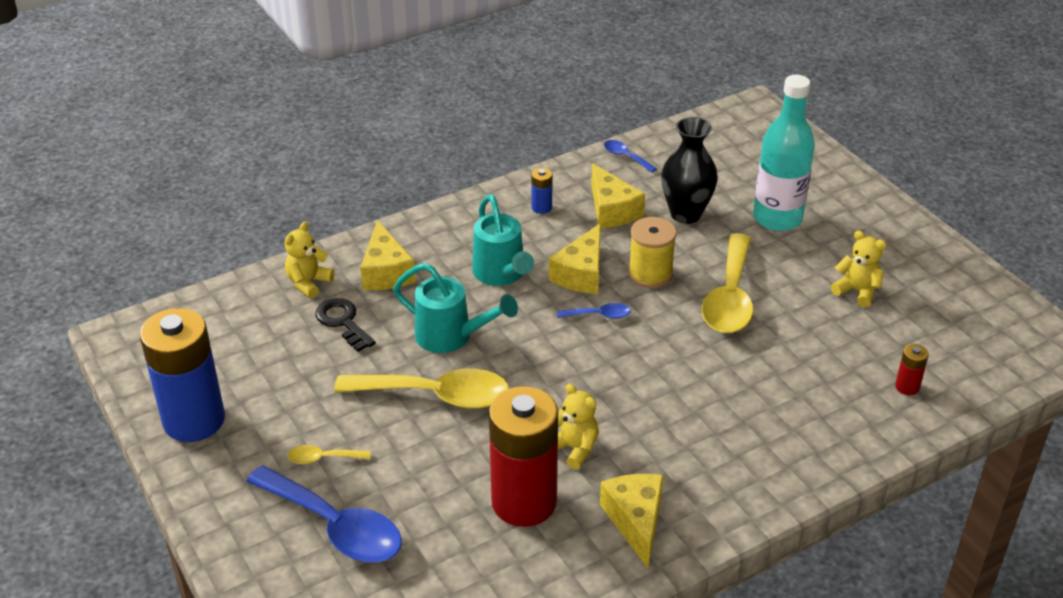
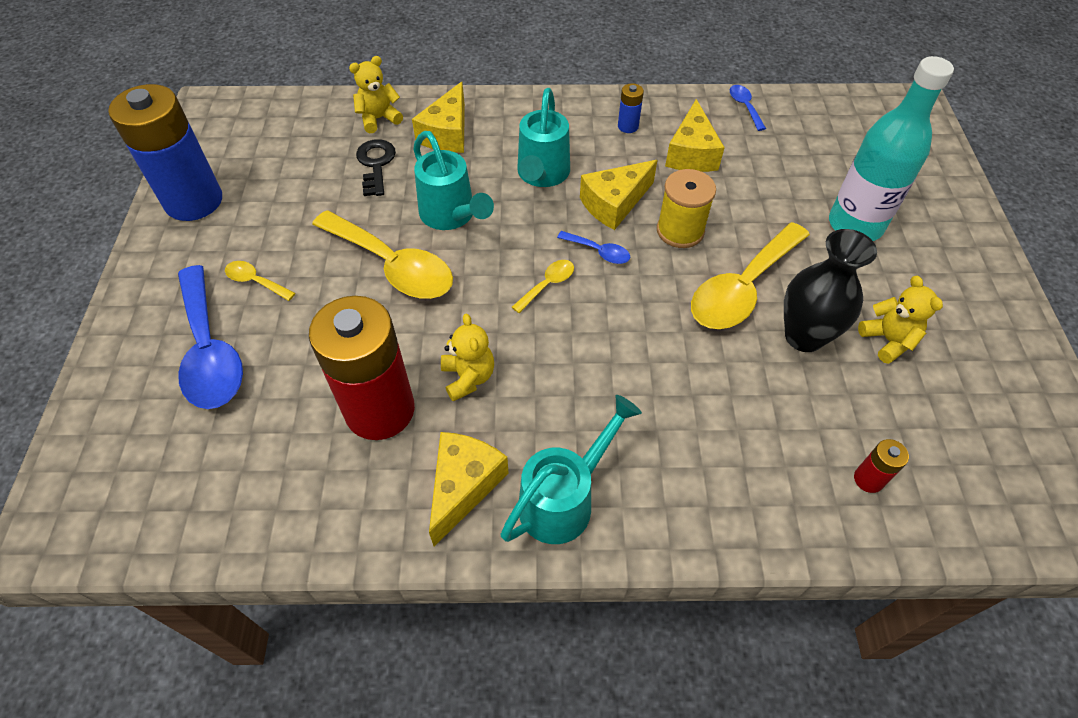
camera: 30 degrees right, 15 degrees up
black vase [661,117,718,224] -> black vase moved to [784,229,877,352]
none -> turquoise watering can [501,395,642,544]
none -> yellow spoon [512,260,574,313]

